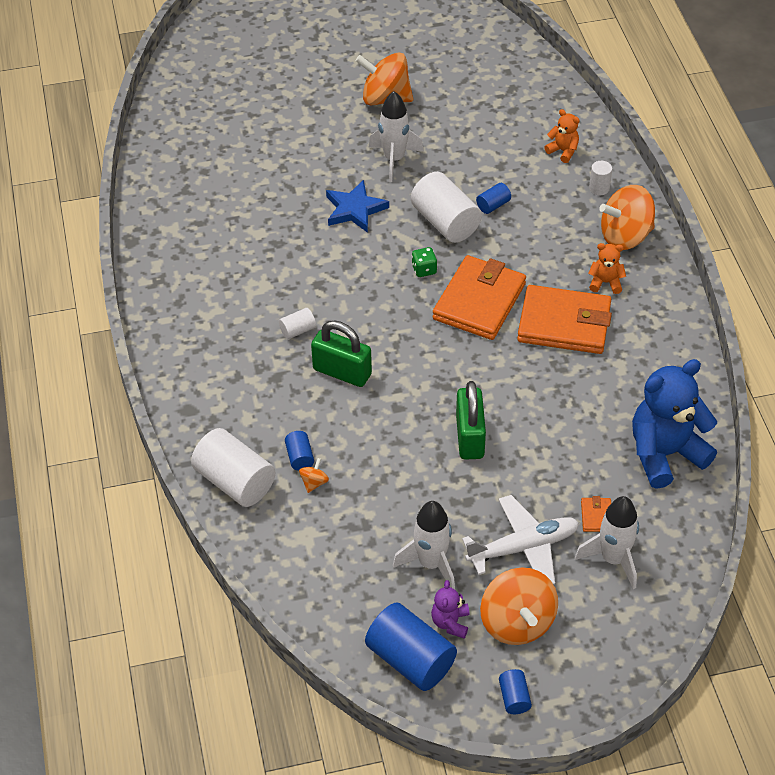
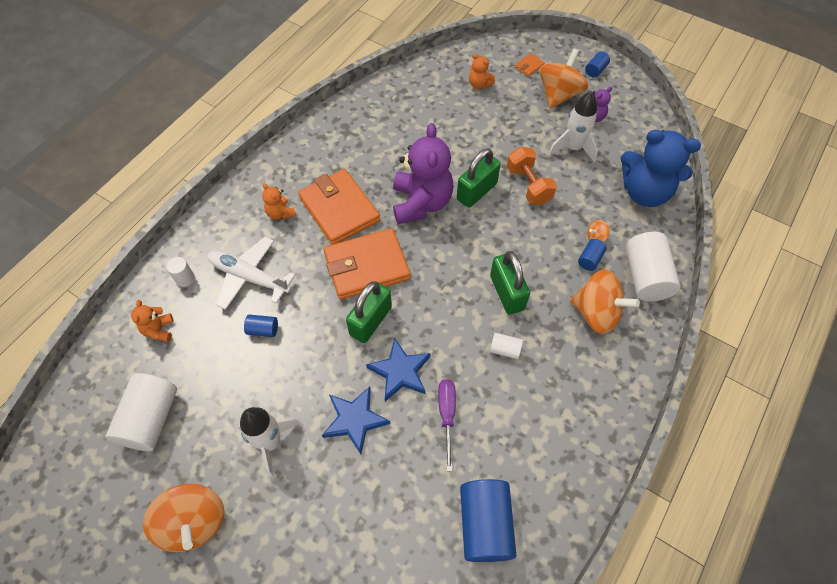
camera: 135 degrees left, 10 degrees up
blue cylinder [365,603,457,691] -> blue cylinder moved to [460,479,517,562]
white cylinder [411,172,482,243] -> white cylinder moved to [106,373,177,451]
green dice [412,247,437,277] -> green padlock [346,281,392,343]
white plane [462,495,579,584] -> white plane moved to [208,237,295,310]
white rocket [575,496,639,589] -> orange teddy bear [469,54,495,89]
orange wallet [581,496,611,532] -> orange wallet moved to [515,53,545,77]
orange spinning top [599,185,655,250] -> orange spinning top moved to [570,269,640,334]
blue teddy bear [632,359,717,489] -> blue teddy bear moved to [621,130,701,207]
none -> blue star [366,337,431,401]
none -> purple teddy bear [393,123,454,224]
none -> purple screwdriver [438,379,456,471]
none -> orange dumbbell [507,147,557,205]

